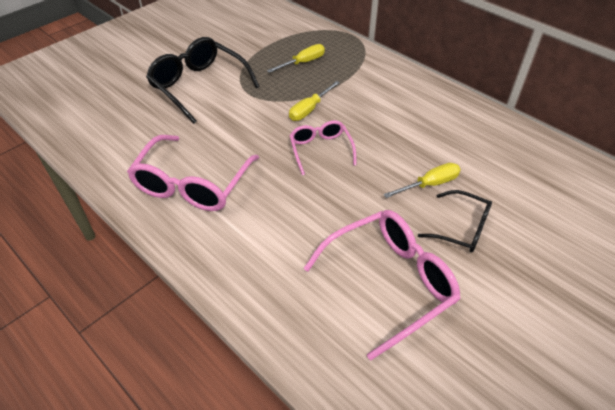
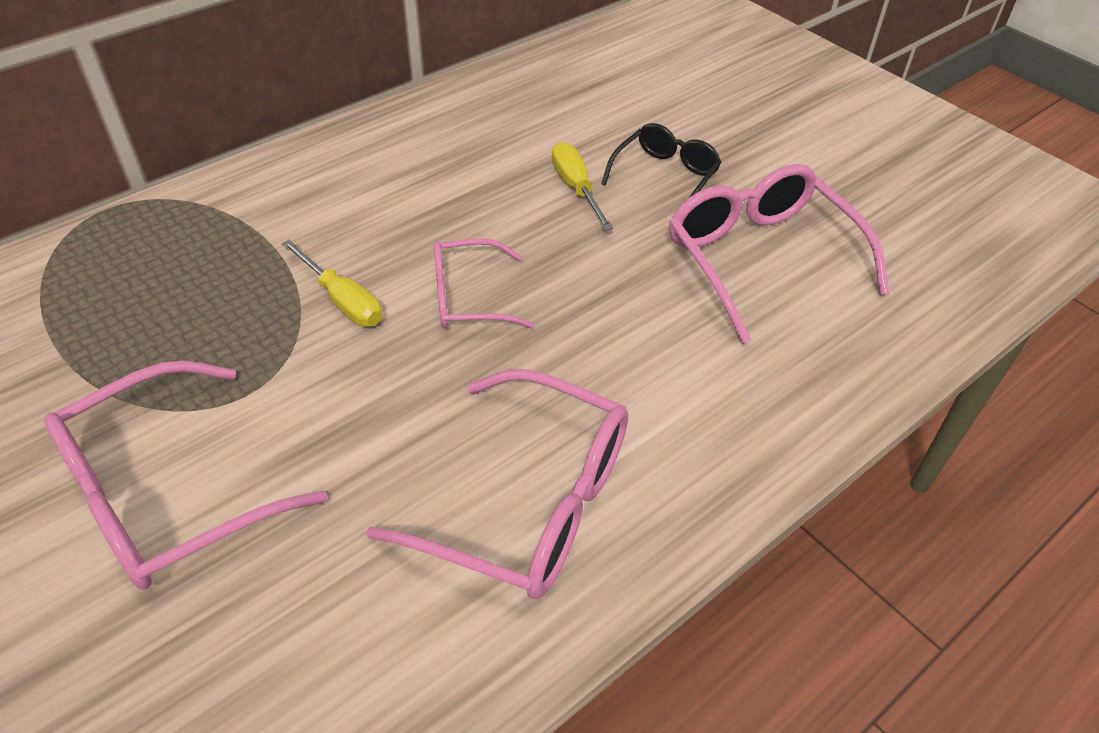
camera: 85 degrees left, 0 degrees up
black glasses [146,37,260,124] -> pink glasses [44,360,327,590]
yellow screwdriver [267,44,325,73] -> none

